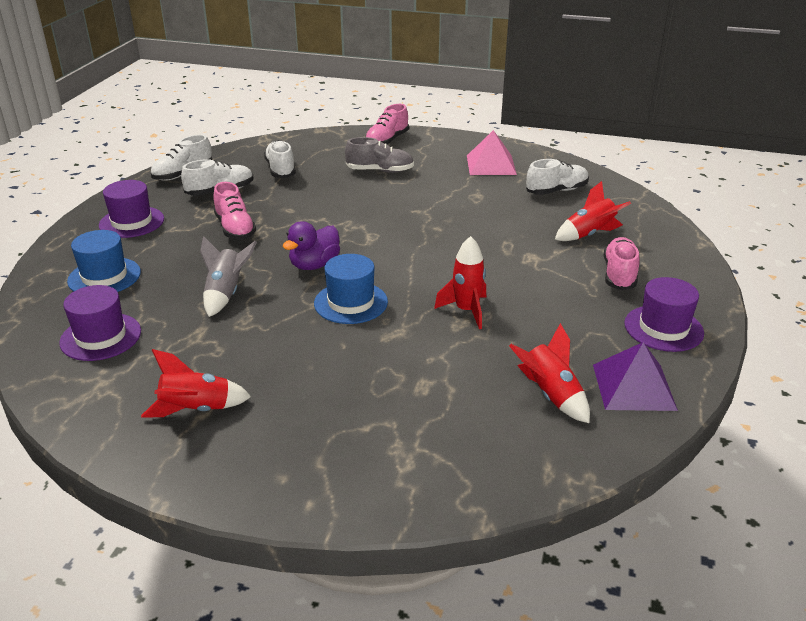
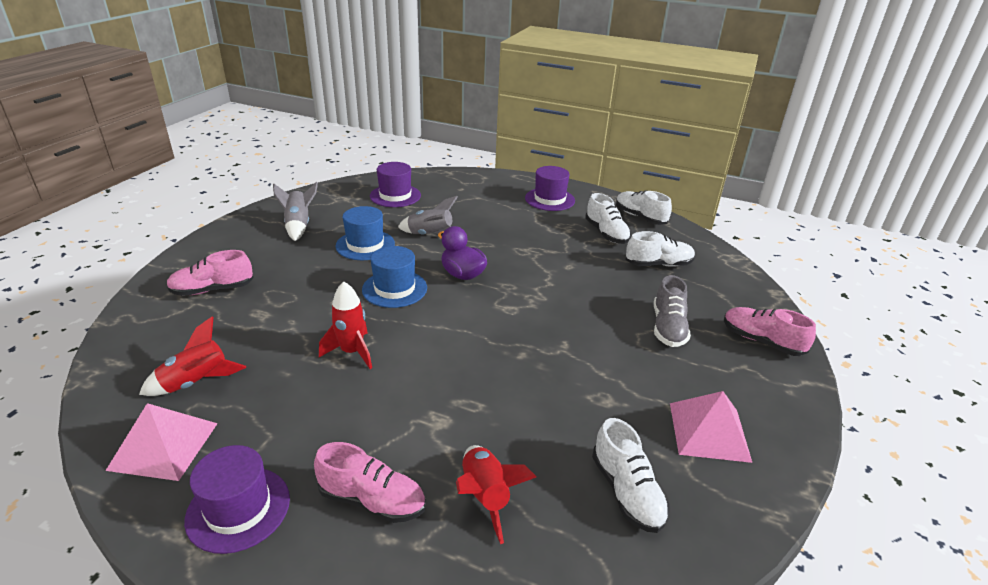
camera: 95 degrees right, 0 degrees up
blue hat [67,230,141,292] -> blue hat moved to [336,206,395,260]
red rocket [141,349,251,417] -> grey rocket [273,182,318,241]
pink shoe [213,182,256,240] -> pink shoe moved to [166,250,254,296]
purple pyramid [593,342,678,411] -> pink pyramid [106,403,218,481]

